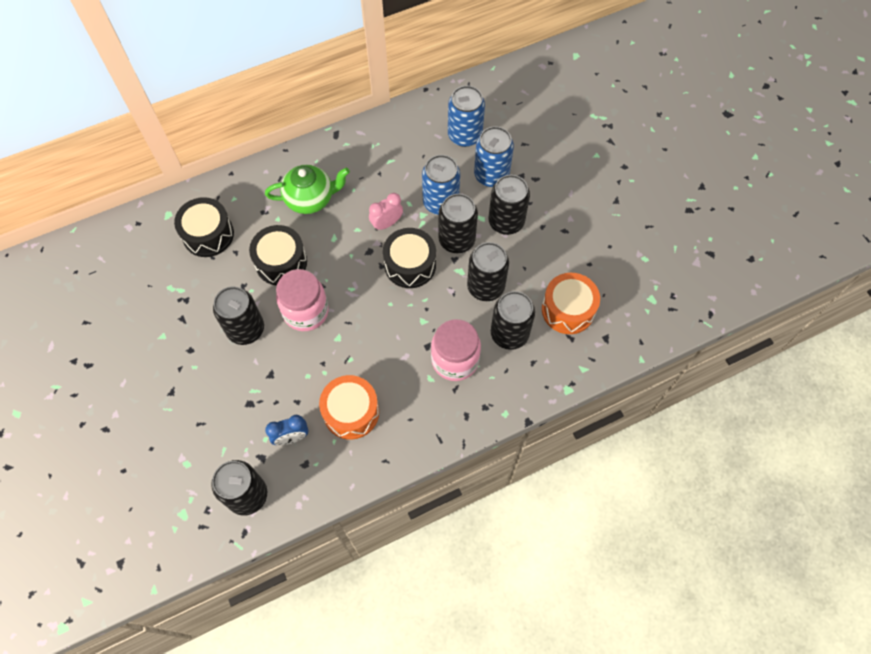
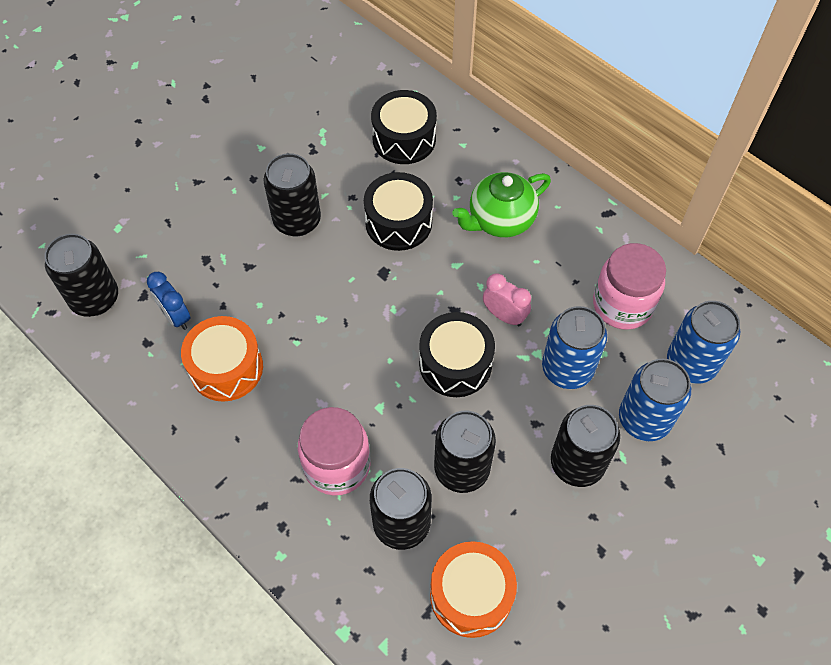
camera: 70 degrees right, 5 degrees down
green teapot [265,165,350,214] -> green teapot turned 90 degrees clockwise [452,172,551,238]
pink jar [276,269,329,331] -> pink jar moved to [593,243,666,330]
black can [439,194,478,253] -> none

